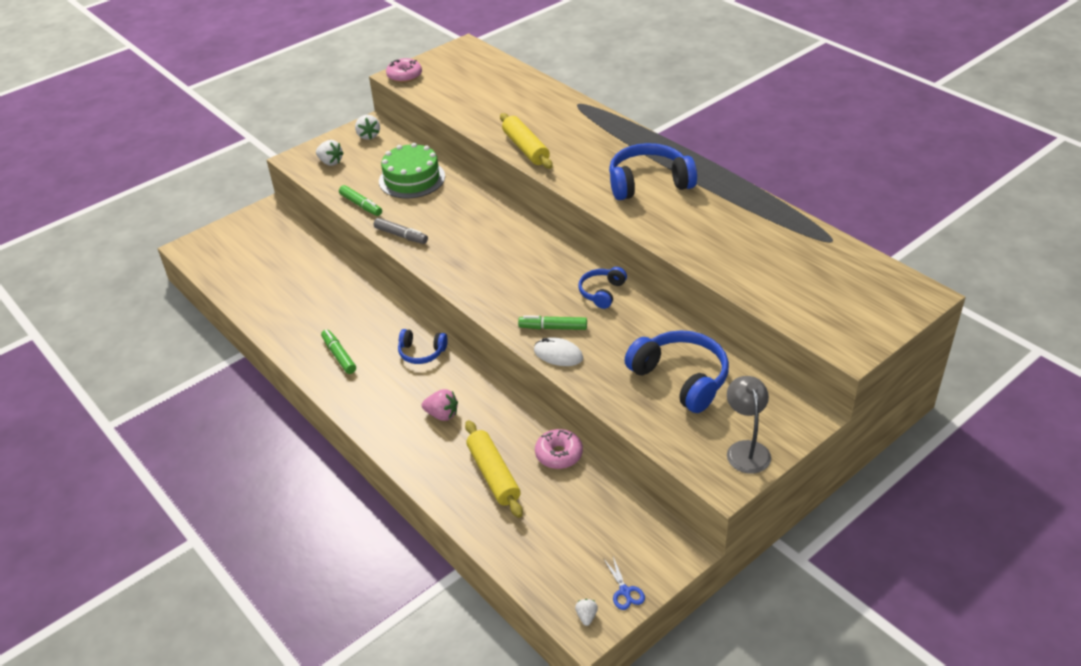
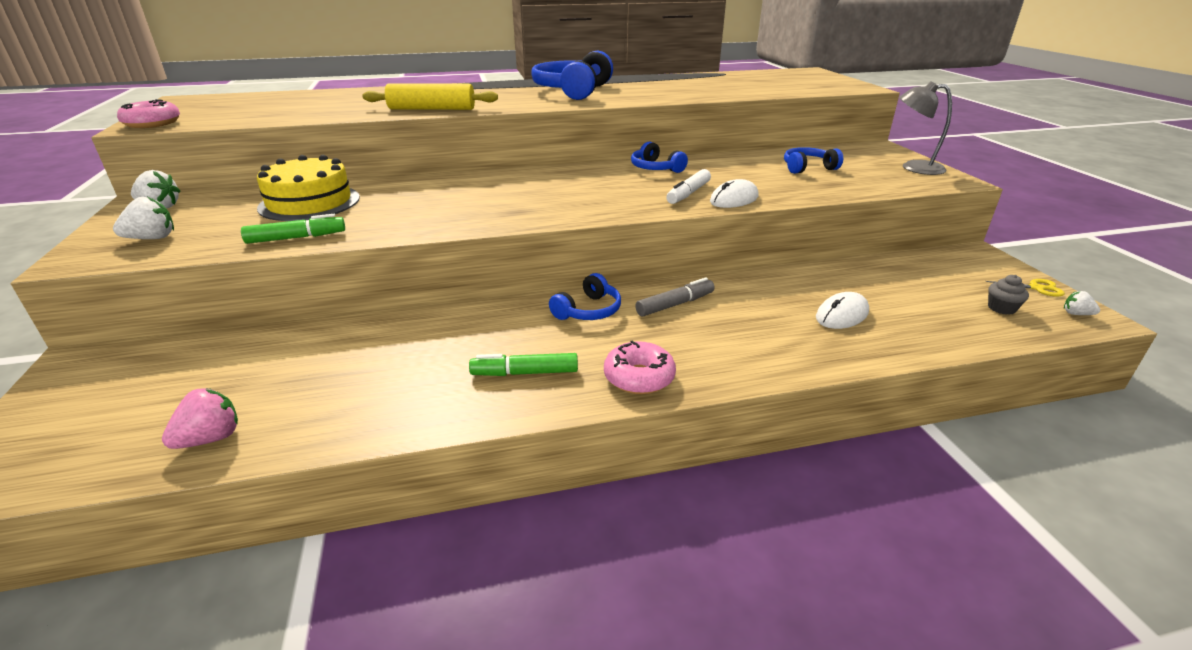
camera: 65 degrees left, 10 degrees down
grey marker [374,218,428,244] -> grey marker moved to [635,277,714,317]
green cake [379,143,445,198] -> yellow cake [257,155,360,221]
pink strawberry [422,389,458,421] -> pink strawberry moved to [162,388,238,449]
yellow rolling pin [465,420,523,518] -> white mouse [816,292,869,329]
green marker [518,315,587,330] -> white marker [666,169,711,204]
pink donut [535,429,583,469] -> pink donut moved to [604,340,676,394]
blue scissors [603,557,645,610] -> yellow scissors [985,279,1065,297]
blue headphones [624,330,729,413] -> blue headphones [784,147,843,174], size x0.56
none -> grey cupcake [988,275,1029,315]

